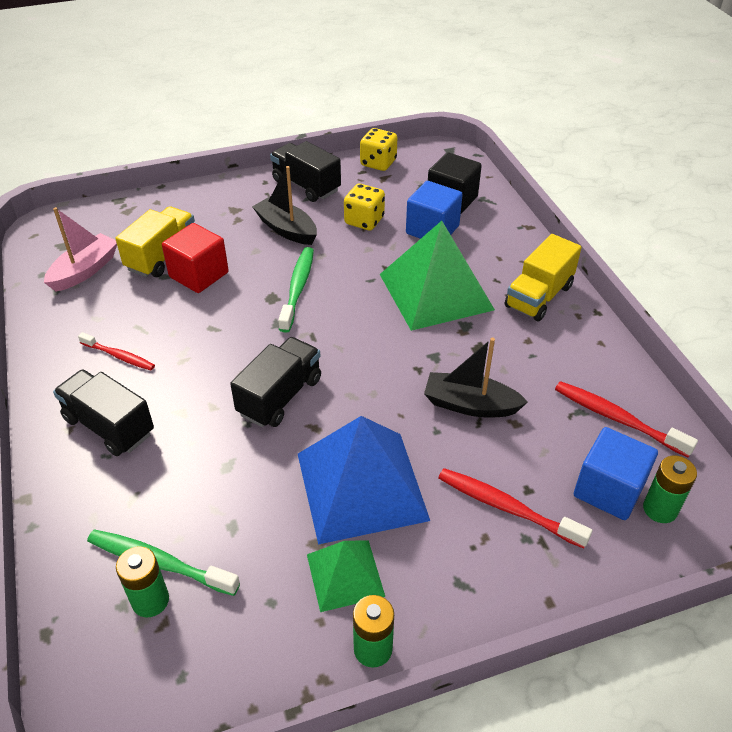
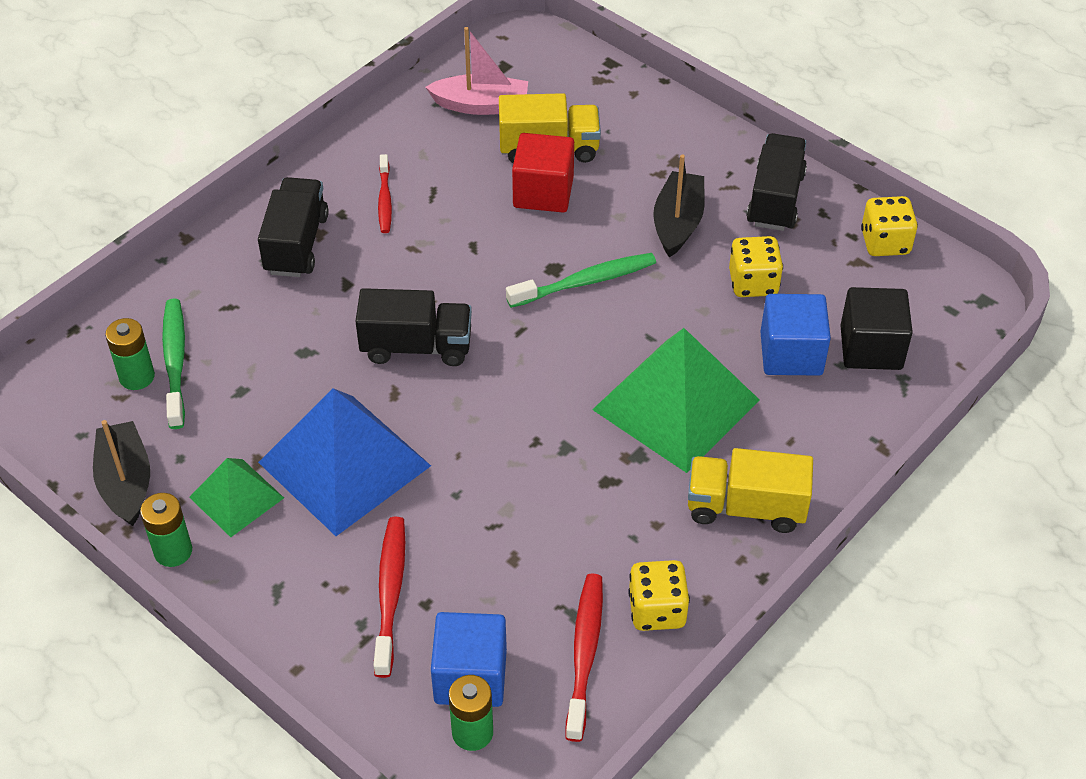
camera: 60 degrees right, 5 degrees up
black boat [424,338,528,418] -> black boat moved to [93,420,150,526]
none -> yellow dice [628,560,690,631]

